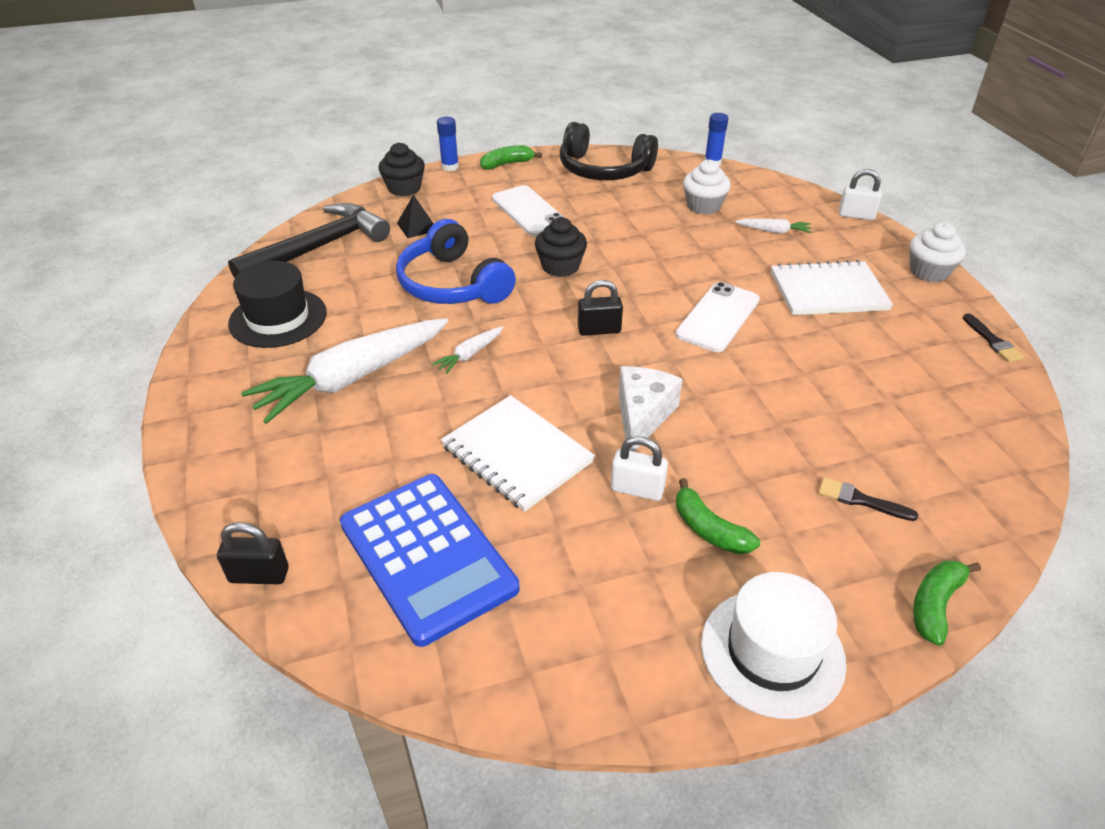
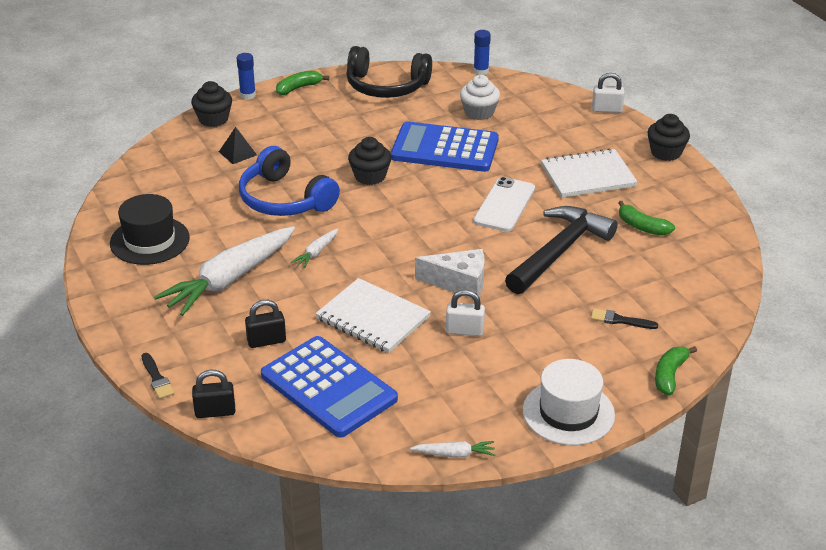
camera: 10 degrees left, 5 degrees down
black hammer [228,203,390,278] -> black hammer moved to [505,206,618,294]
white phone [492,185,565,236] -> none
black padlock [578,280,623,336] -> black padlock moved to [245,300,286,348]
white cheese [619,366,682,452] -> white cheese turned 90 degrees clockwise [415,249,485,299]
green banana [676,478,760,554] -> green banana moved to [618,201,675,235]
white carrot [735,219,812,234] -> white carrot moved to [410,441,495,458]
white cupcake [910,222,966,282] -> black cupcake [647,114,690,161]
black brush [963,313,1024,363] -> black brush moved to [141,353,175,399]
none -> blue calculator [391,121,499,172]

